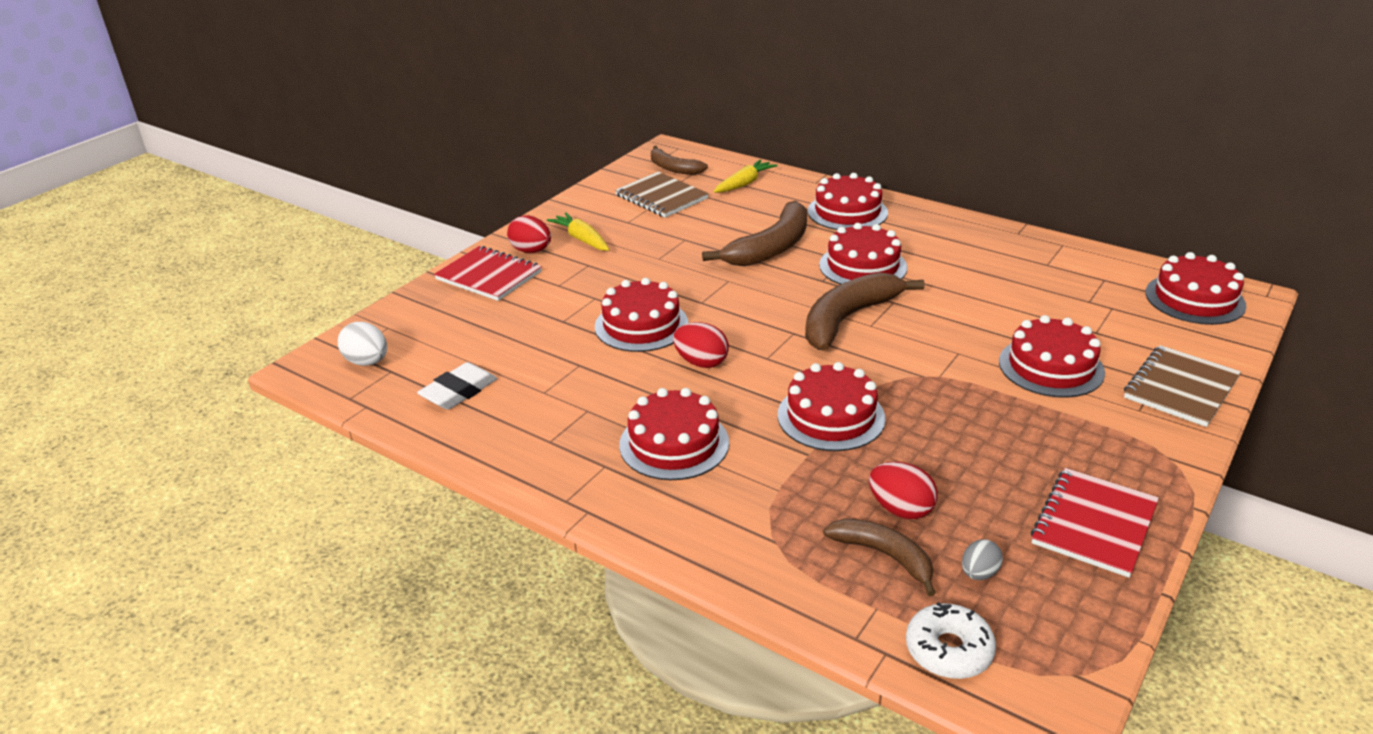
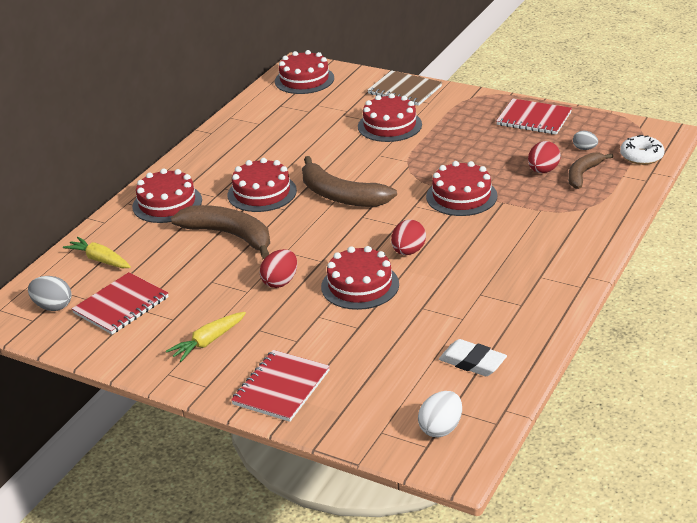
camera: 95 degrees left, 0 degrees up
red egg [507,215,551,253] -> red egg moved to [260,249,297,288]
brown notebook [615,172,709,218] -> red notebook [72,272,169,334]
red cake [619,388,729,480] -> none
brown banana [651,146,708,175] -> grey egg [28,276,72,311]

